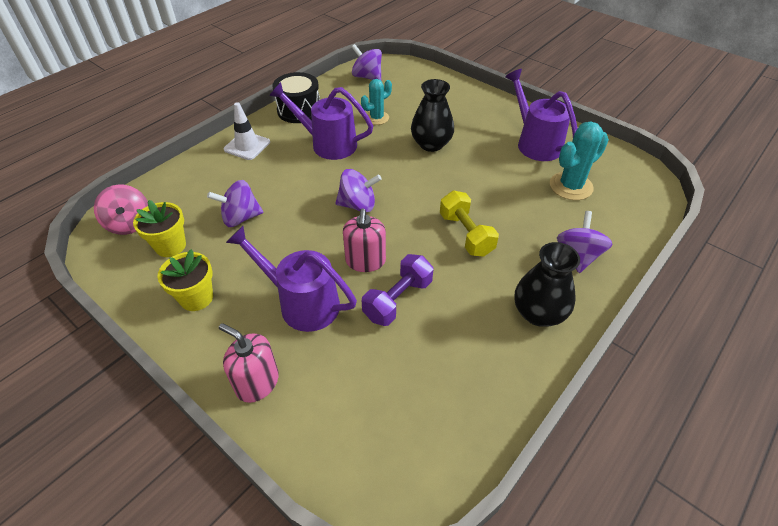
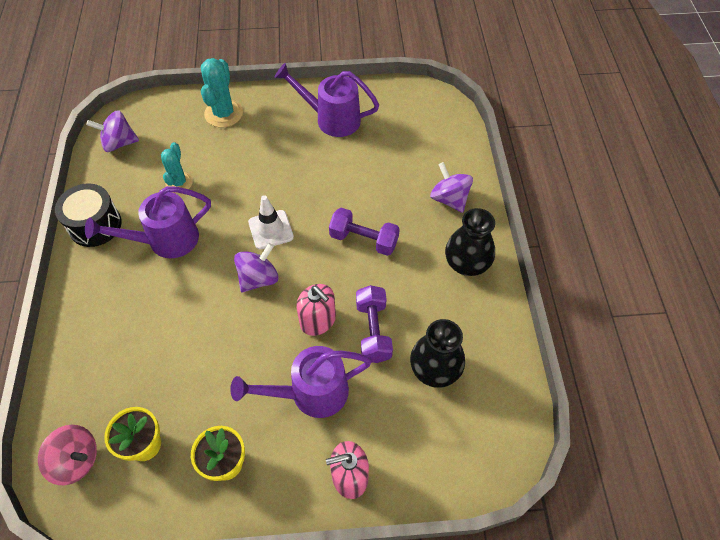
camera: 45 degrees left, 10 degrees up
purple spinning top [207,180,264,227] -> none
white traffic cone [224,102,270,160] -> white traffic cone moved to [248,195,294,249]
black vase [411,79,454,152] -> black vase moved to [410,319,465,388]
yellow dumbbell [440,191,499,257] -> purple dumbbell [329,208,400,256]
turquoise cactus [550,122,609,200] -> turquoise cactus moved to [201,58,243,128]

